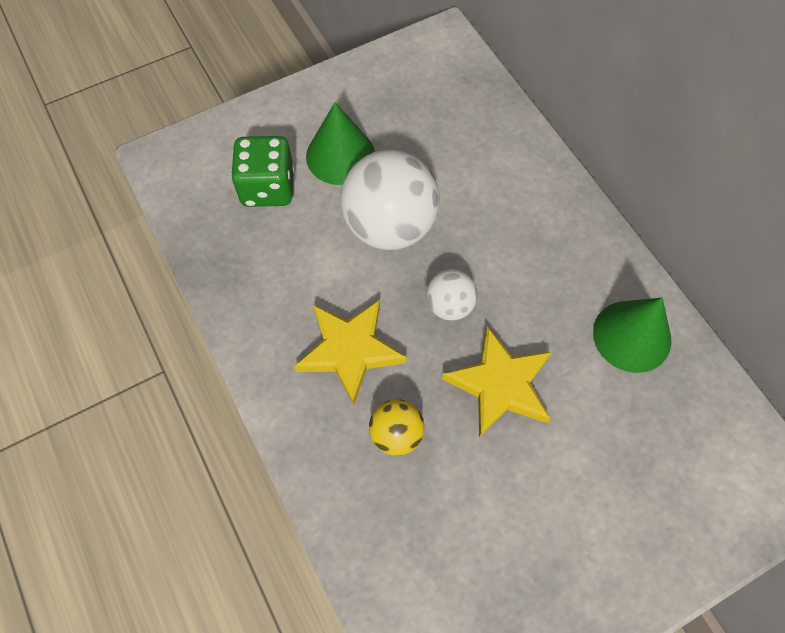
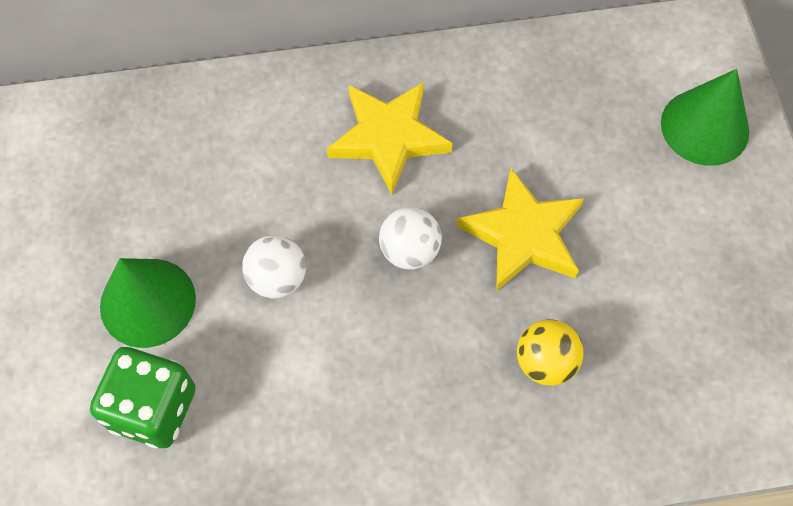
camera: 70 degrees left, 0 degrees up
yellow star [294,299,406,405] -> yellow star moved to [327,82,453,194]
white ball [340,149,440,250] -> white ball [242,235,306,299], size x0.51
green cone [593,298,671,373] -> green cone moved to [661,69,749,166]

